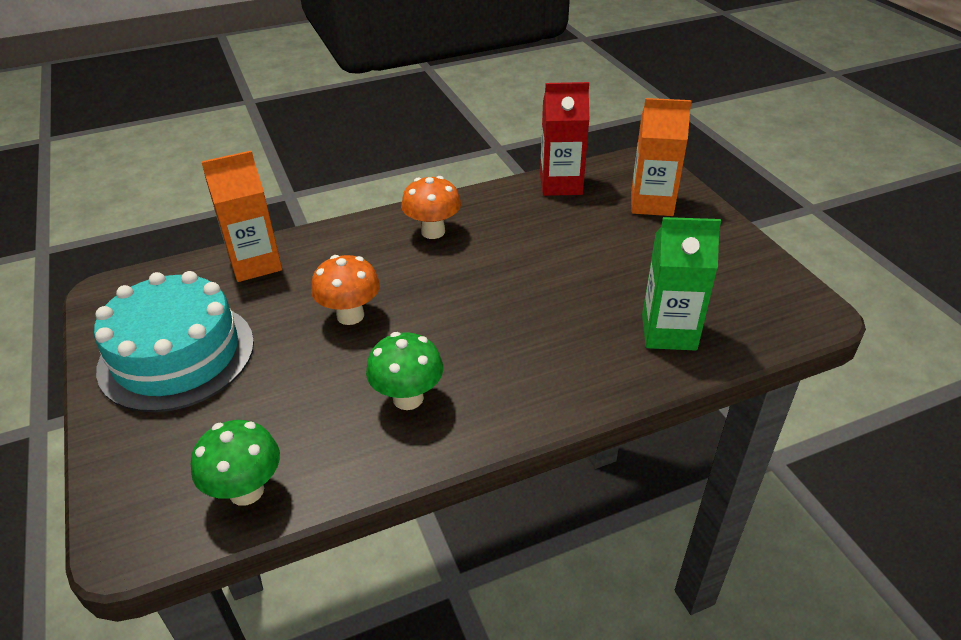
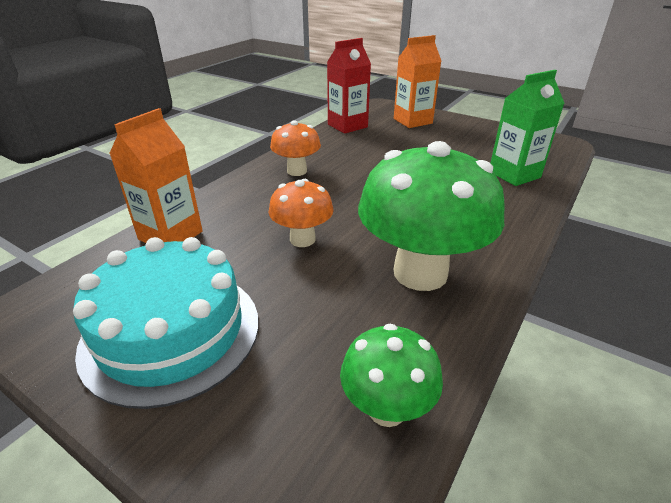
camera: 35 degrees left, 5 degrees down
green mushroom [366,332,443,410] -> green mushroom [358,141,505,291], size x1.89

